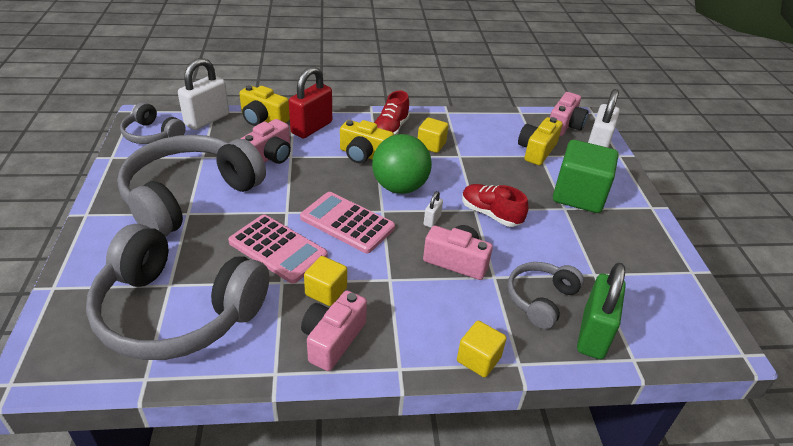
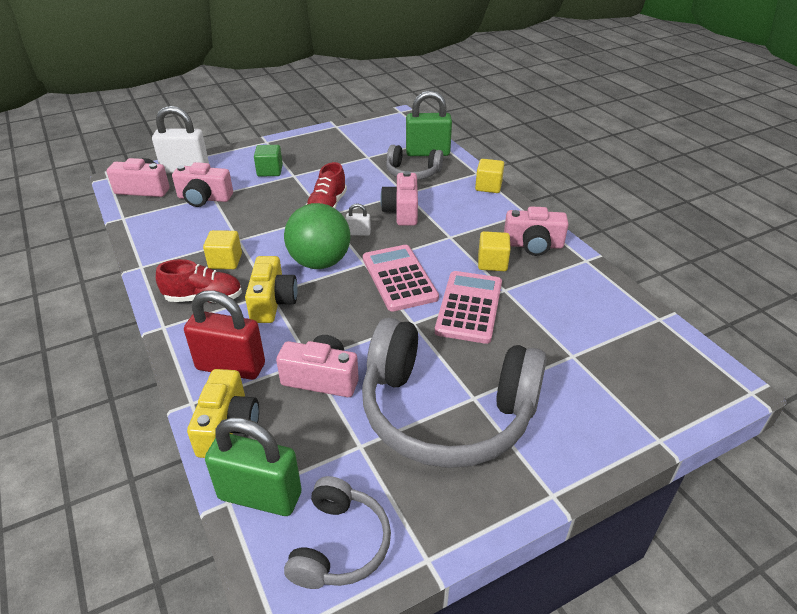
camera: 110 degrees left, 0 degrees up
grey headphones [86,224,269,360] -> none
white padlock [178,58,229,130] -> green padlock [205,417,302,516]
pink calculator [300,192,395,253] -> pink calculator turned 150 degrees clockwise [363,245,439,312]
yellow camera [518,117,562,165] -> pink camera [172,162,233,207]
green cube [553,140,618,213] -> green cube [254,145,283,177], size x0.53

